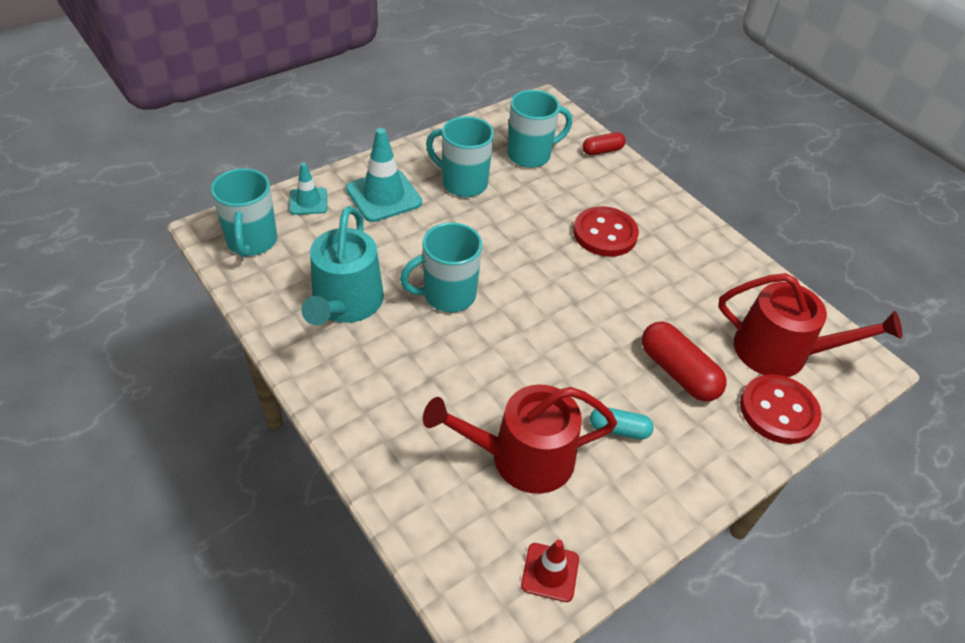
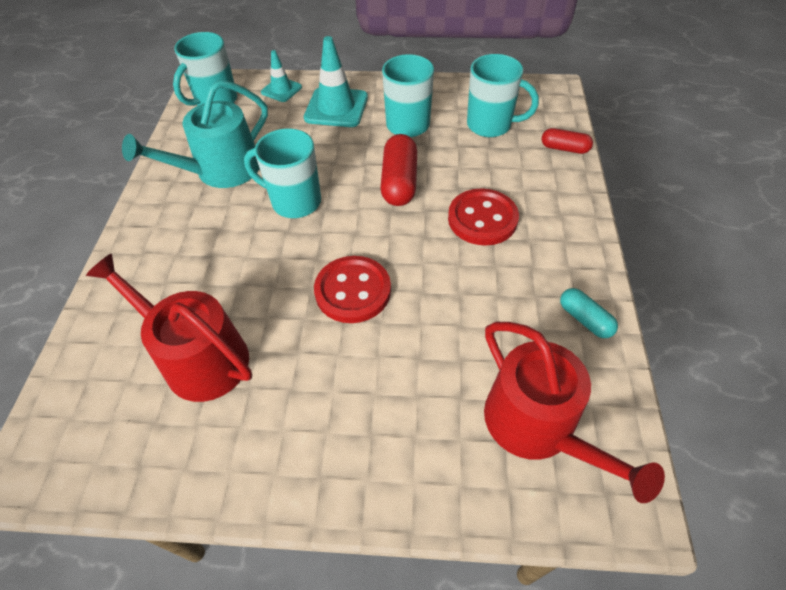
camera: 45 degrees right, 5 degrees up
red traffic cone [521,540,579,602] -> none
turquoise capsule [590,407,654,440] -> turquoise capsule moved to [560,288,618,338]
red capsule [642,321,727,402] -> red capsule moved to [380,134,417,206]
red button [740,374,821,444] -> red button moved to [314,256,391,323]

